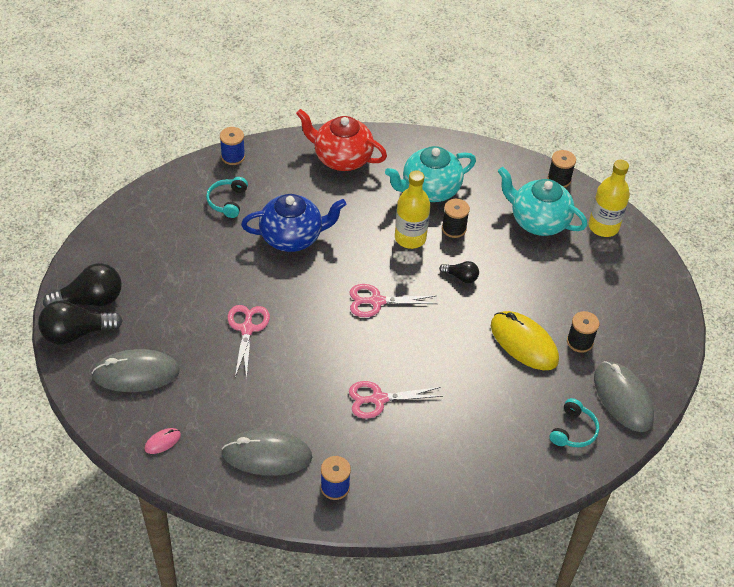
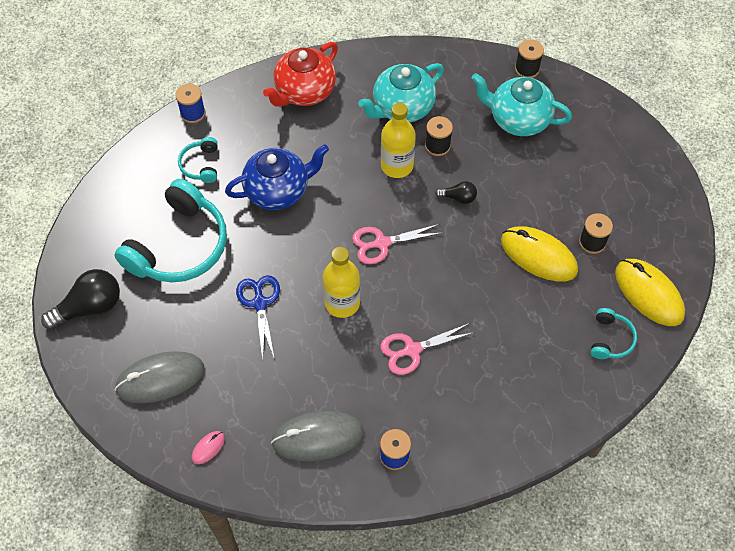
camera: 10 degrees left, 10 degrees up
black light bulb [38,300,123,345] -> none
pink scissors [228,305,270,380] -> blue scissors [236,275,280,361]
red teapot [296,109,387,171] -> red teapot turned 60 degrees counterclockwise [263,42,338,107]
yellow bottle [589,160,630,237] -> yellow bottle moved to [323,247,360,318]
grey mouse [594,361,654,432] -> yellow mouse [615,259,685,326]
none -> turquoise headphones [114,179,227,283]

